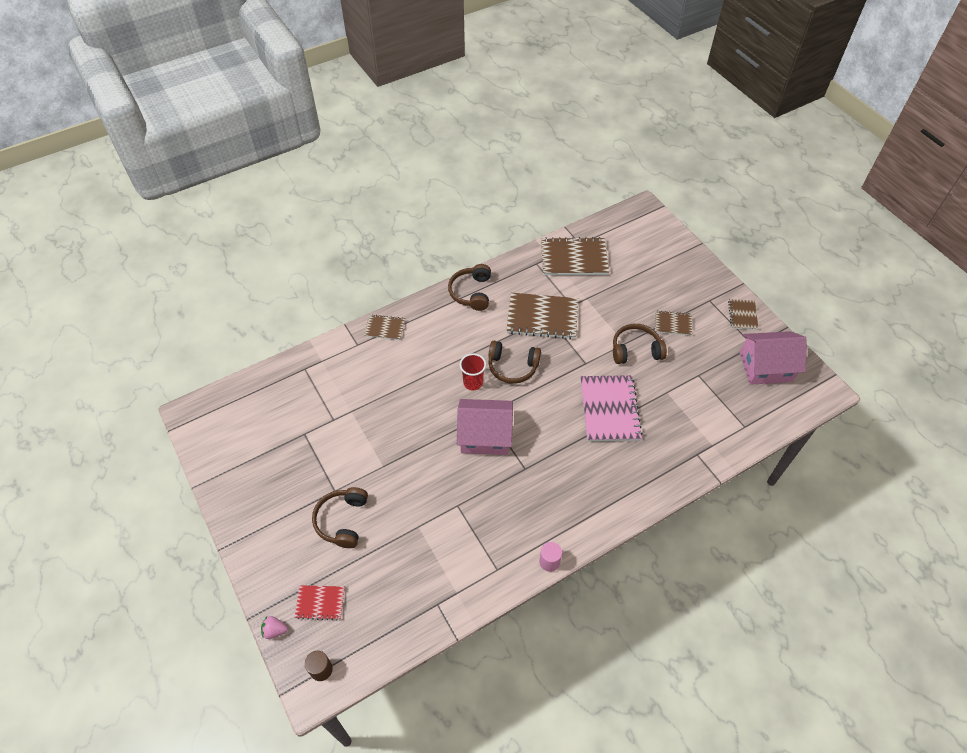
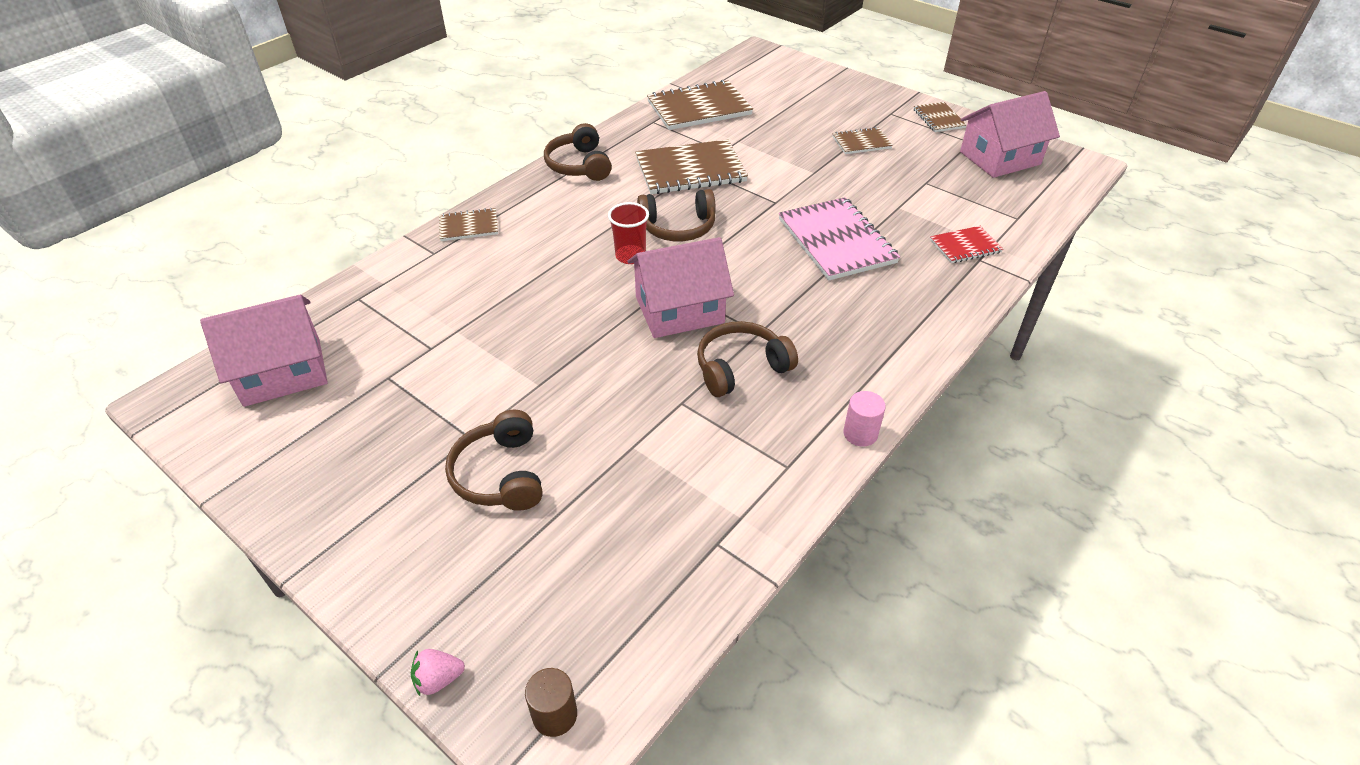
camera: 20 degrees left, 10 degrees down
red notebook [294,585,345,620] -> red notebook moved to [930,226,1003,263]
brown headphones [613,324,667,364] -> brown headphones moved to [697,321,798,397]
none -> pink house [200,295,328,407]

